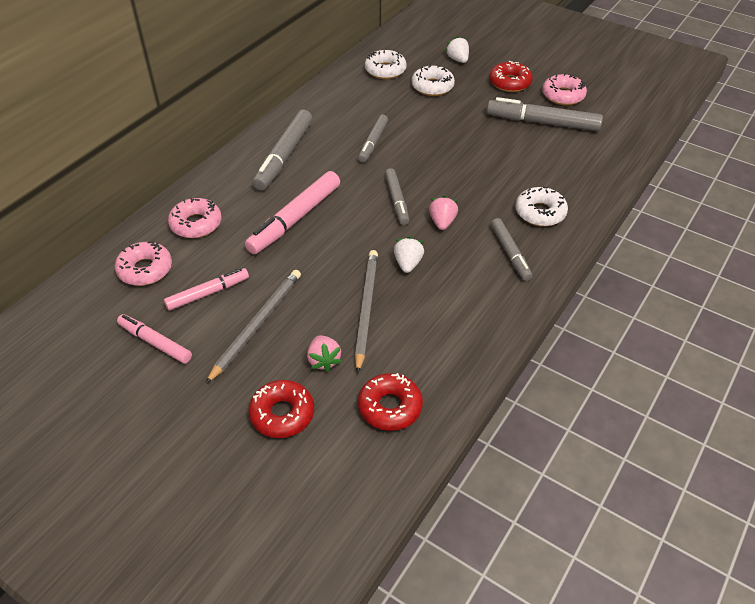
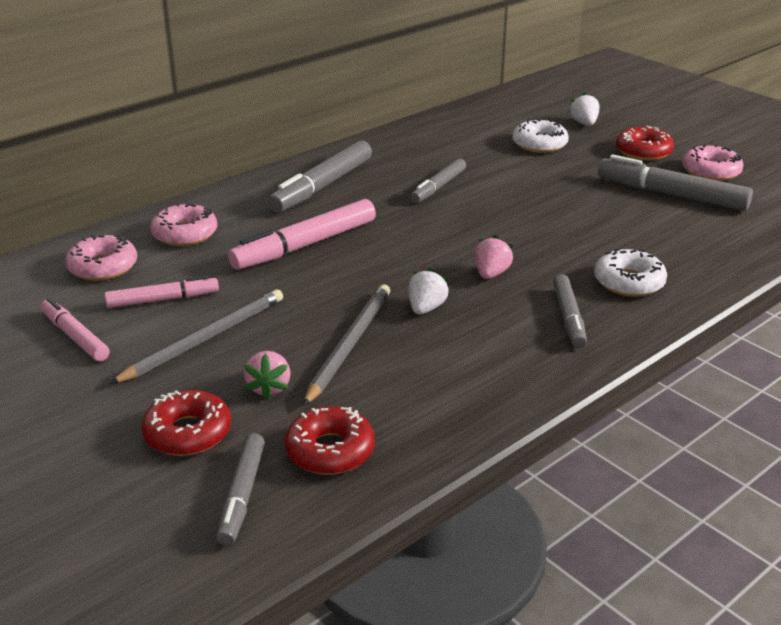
camera: 15 degrees right, 15 degrees down
white donut [365,50,406,79] -> none
grey marker [385,168,409,225] -> grey marker moved to [216,433,265,546]

